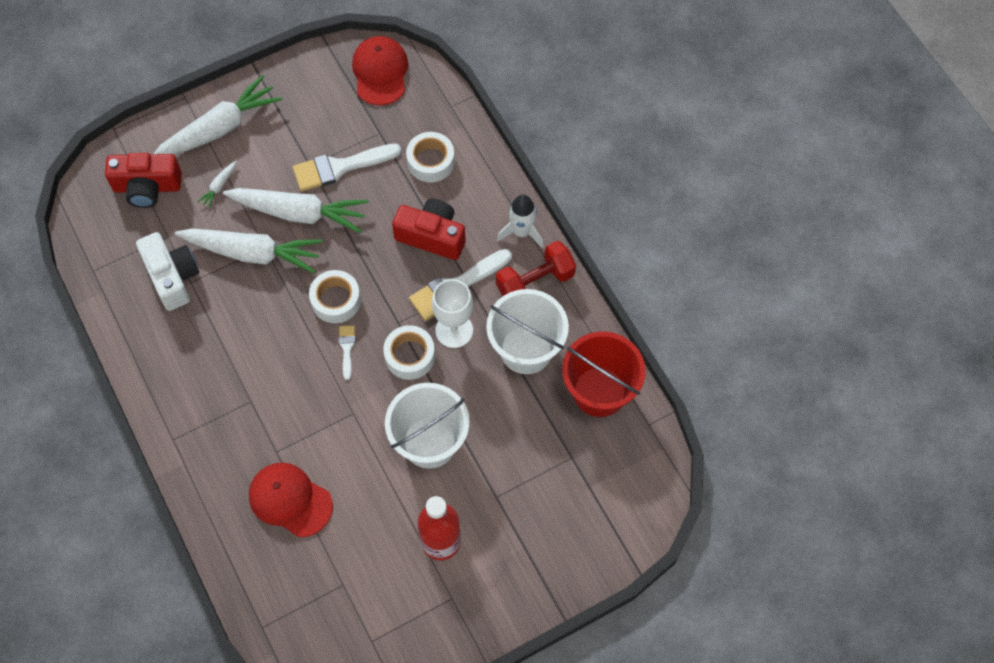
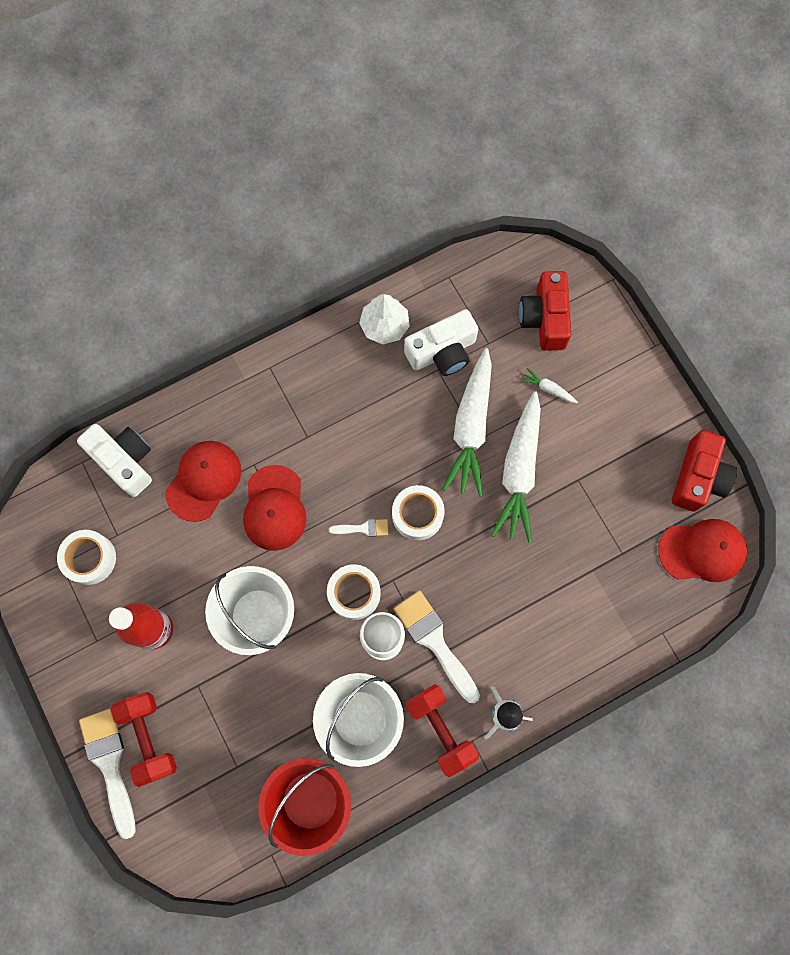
camera: 90 degrees right, 10 degrees up
white carrot [153,75,282,155] -> none
white brush [293,144,401,191] -> white brush moved to [79,709,135,839]
red camera [392,199,466,260] -> red camera moved to [672,430,737,512]
white tape [406,132,455,183] -> white tape moved to [57,530,116,585]
none -> white camera [77,424,152,497]
none -> red dumbbell [110,692,177,787]
none -> red cap [243,465,307,551]
none -> white tree [359,294,410,344]

